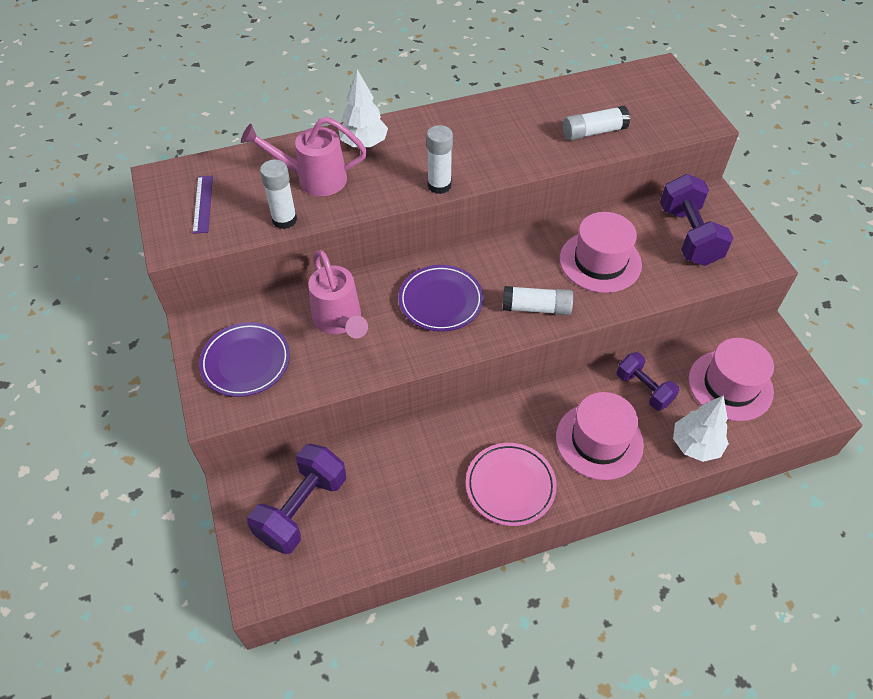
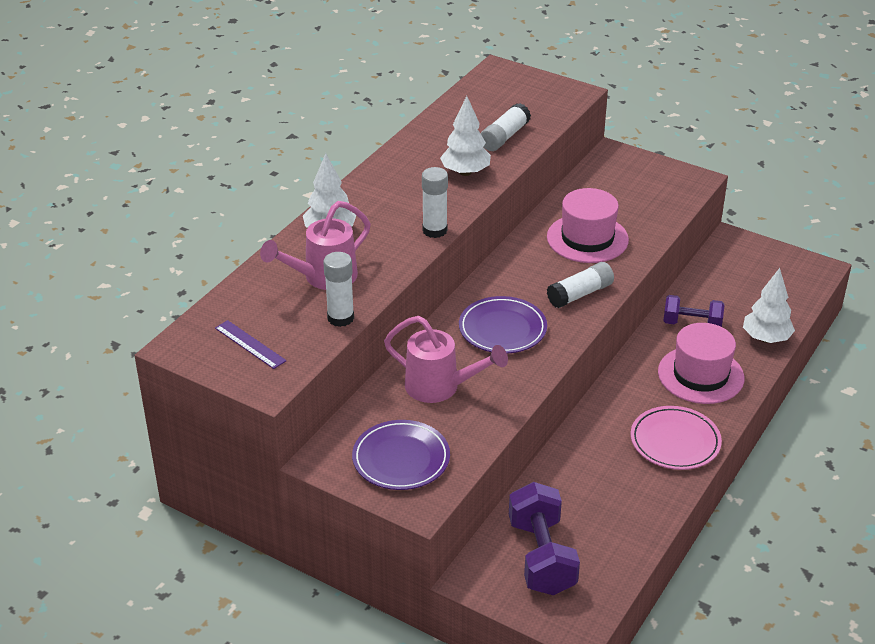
camera: 40 degrees left, 15 degrees down
purple dumbbell [660,174,733,266] -> none
pink hat [689,338,774,421] -> none
none -> white tree [440,96,491,176]

